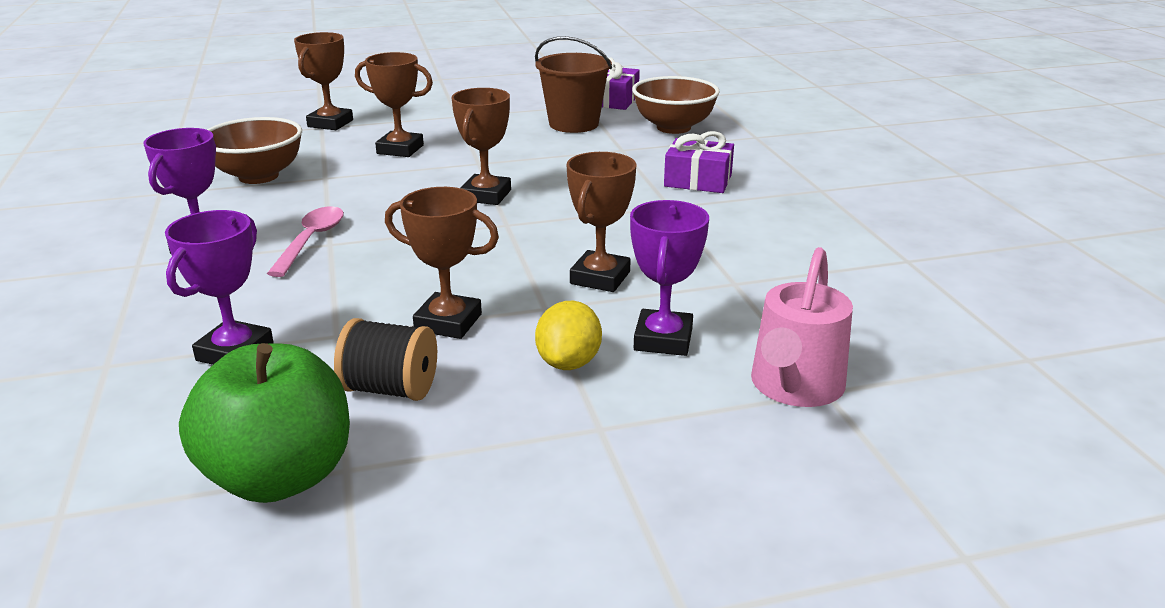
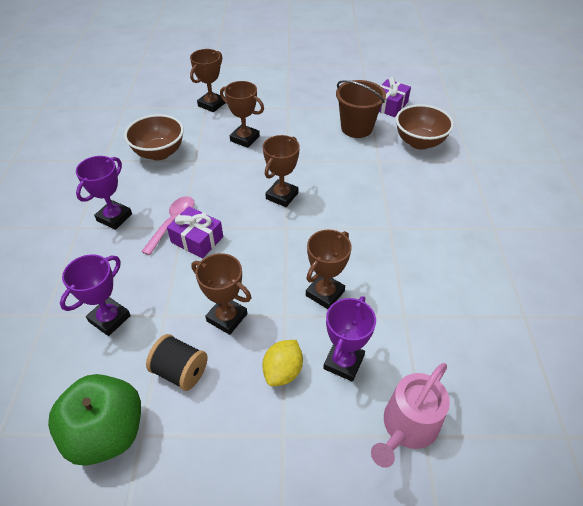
camera: 15 degrees right, 20 degrees up
purple gift [664,131,734,193] -> purple gift moved to [167,206,223,259]

